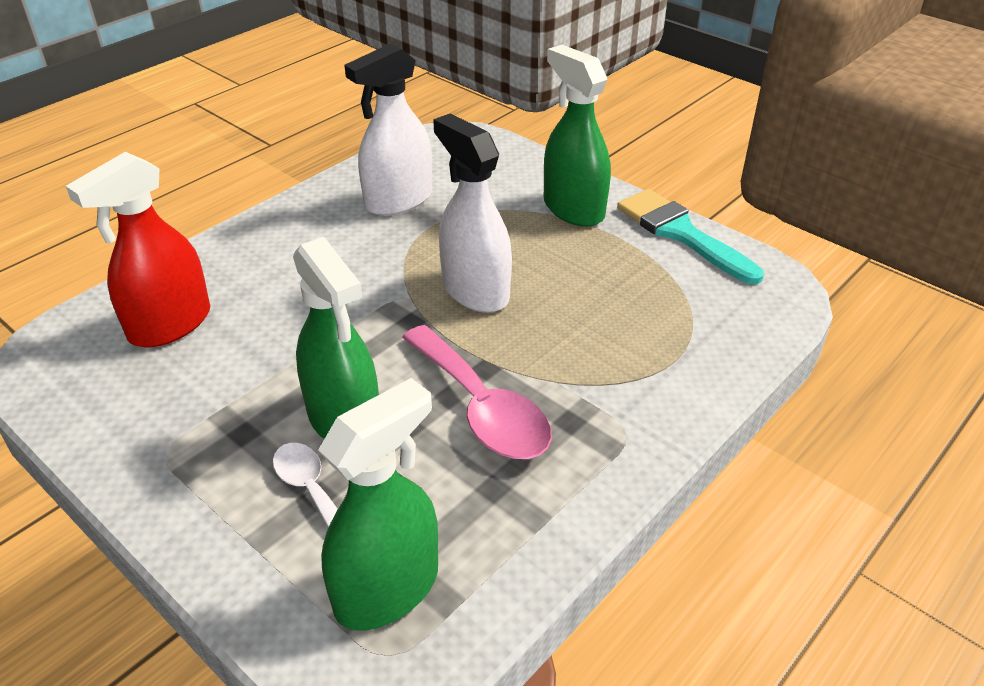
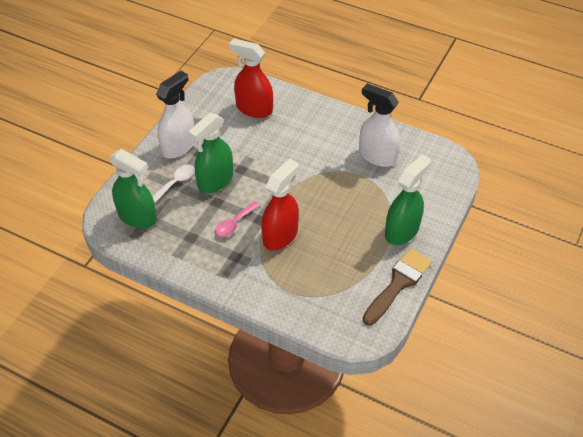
camera: 75 degrees right, 10 degrees up
pink spoon [402,325,552,459] -> pink spoon [215,201,260,237], size x0.58
white spray bottle [433,113,512,313] -> white spray bottle moved to [156,71,195,158]
turquoise brush [617,189,764,284] -> brown brush [363,248,432,325]
none -> red spray bottle [261,159,299,251]

